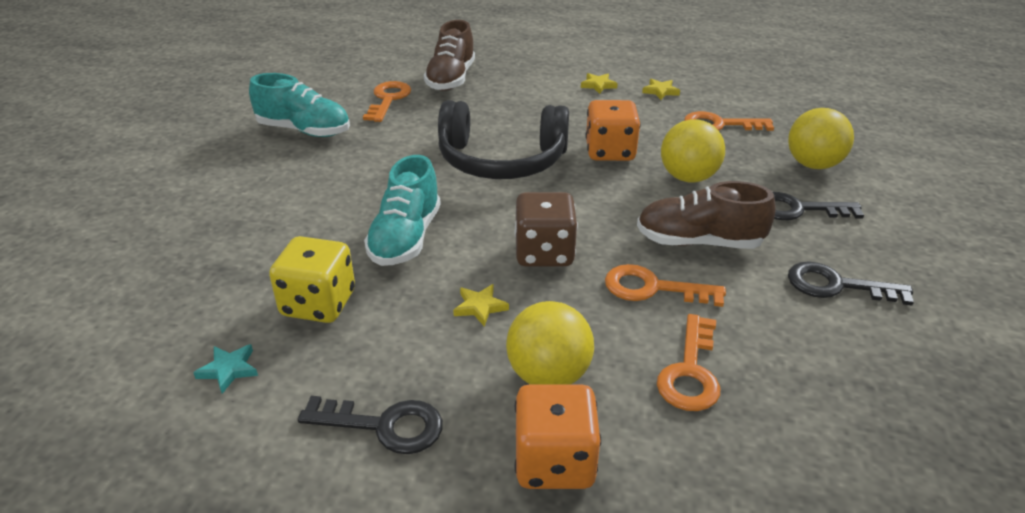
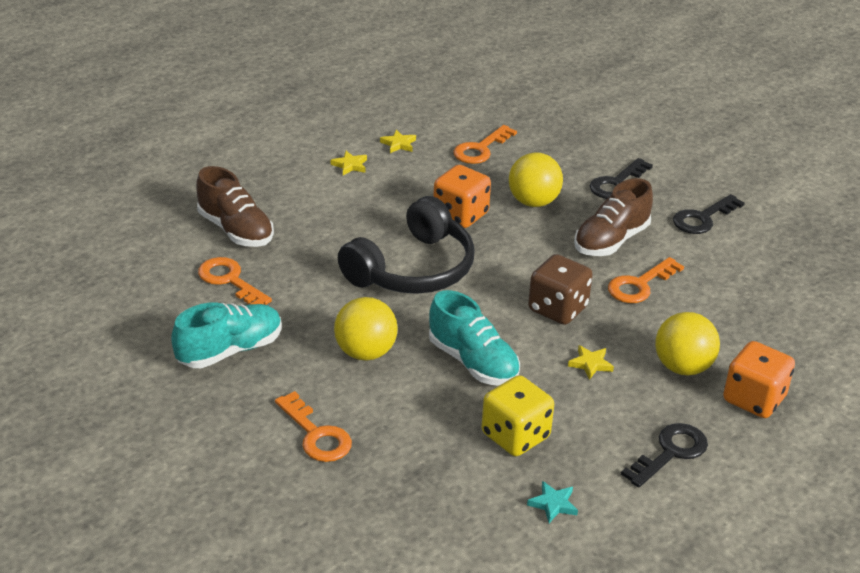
camera: 55 degrees left, 0 degrees up
orange key [657,314,720,411] -> orange key moved to [275,391,352,462]
yellow ball [788,108,854,169] -> yellow ball moved to [334,297,398,361]

